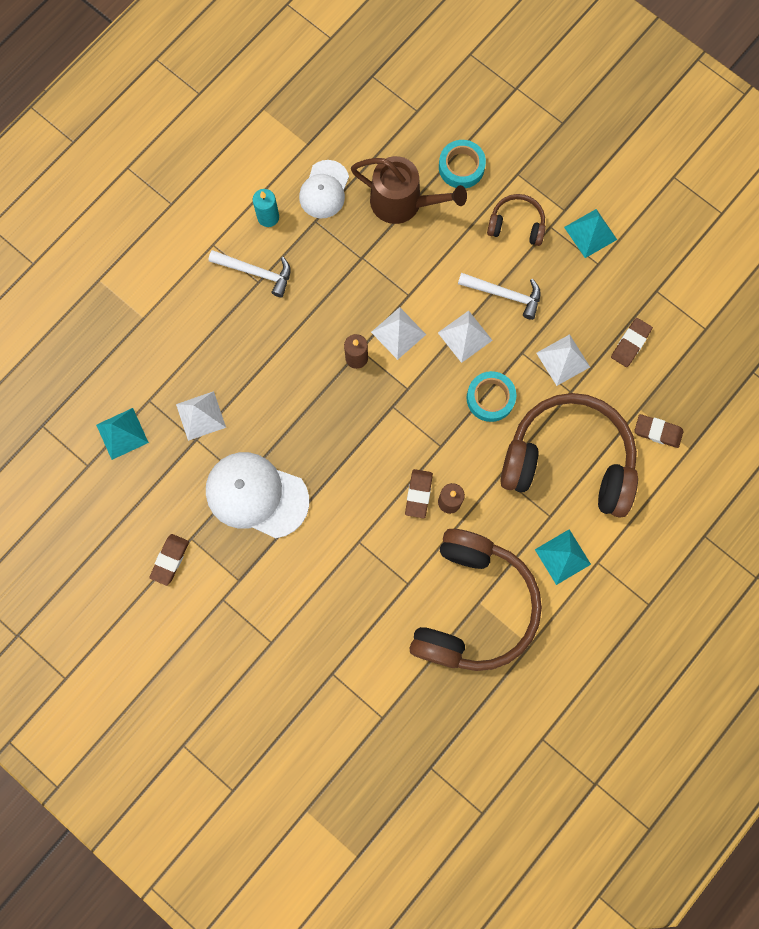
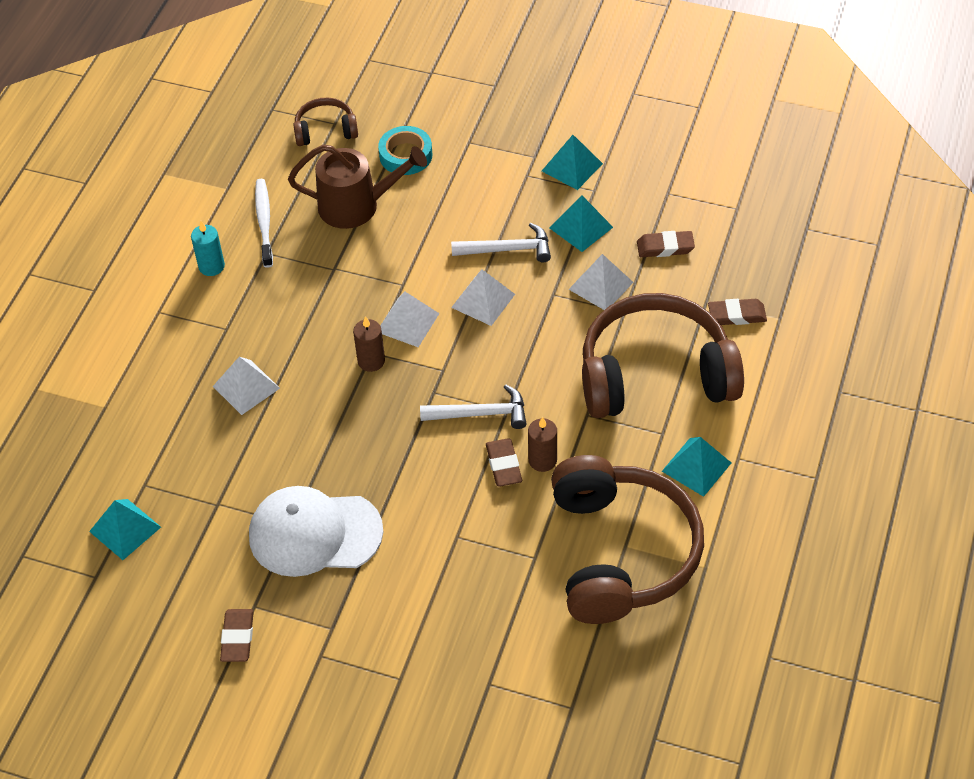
camera: 20 degrees left, 25 degrees down
white pyramid [176,391,226,441] -> white pyramid moved to [213,357,280,415]
white hammer [209,250,291,297] -> white hammer moved to [420,384,526,429]
white cap [299,160,349,218] -> white toothbrush [255,179,273,268]
turquoise tape [466,371,516,422] -> none
brown headphones [487,194,546,246] -> brown headphones moved to [293,98,358,146]
brown eraser [611,318,653,367] -> brown eraser turned 75 degrees clockwise [637,231,695,257]
none -> turquoise pyramid [550,196,613,252]

